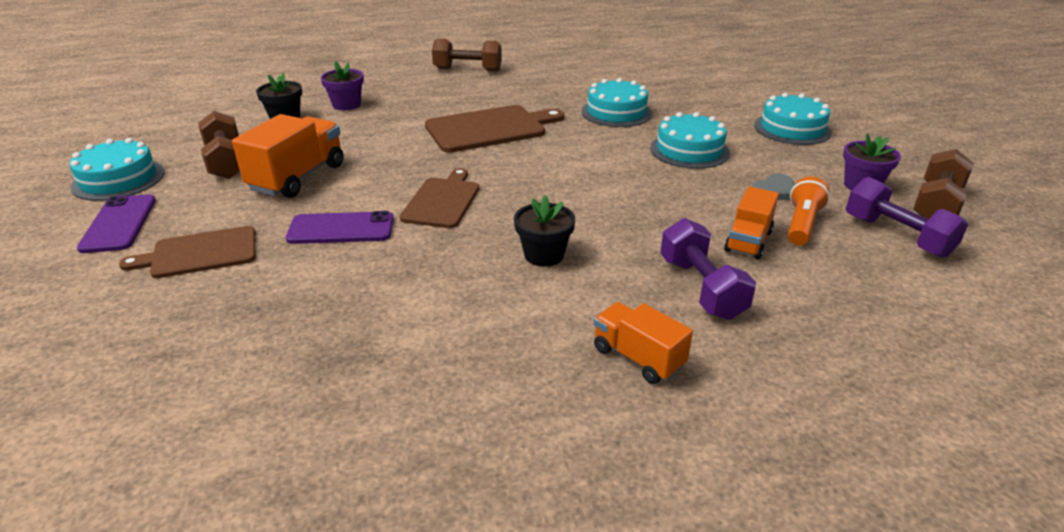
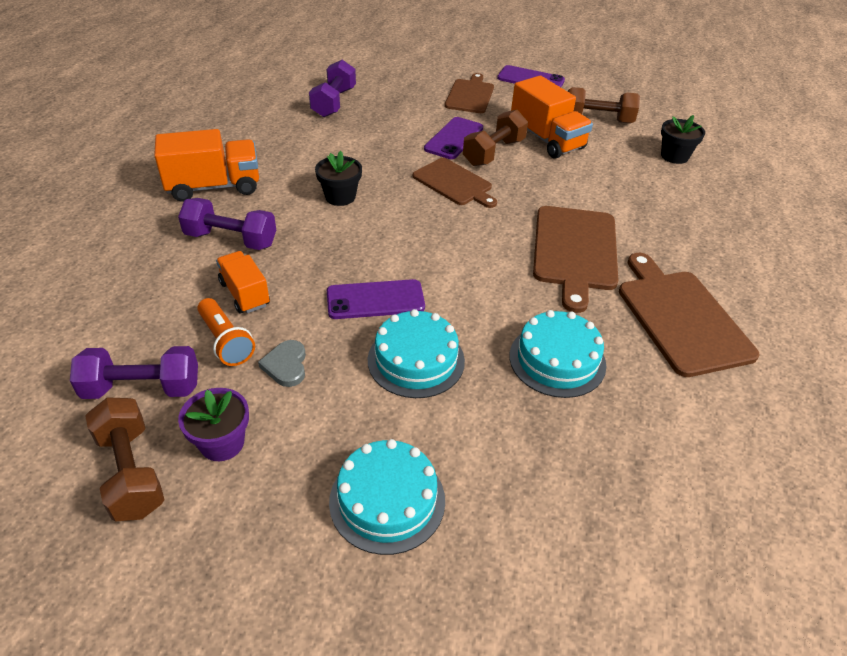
camera: 120 degrees right, 10 degrees up
turquoise cake [69,138,165,201] -> none
purple flower pot [320,61,364,110] -> none
brown dumbbell [432,38,502,71] -> brown dumbbell moved to [463,109,528,166]
orange truck [594,302,693,384] -> orange truck [154,129,259,202], size x1.61
none -> purple dumbbell [309,60,356,117]
none -> purple phone [327,279,425,319]
none -> brown cutting board [619,253,759,377]

